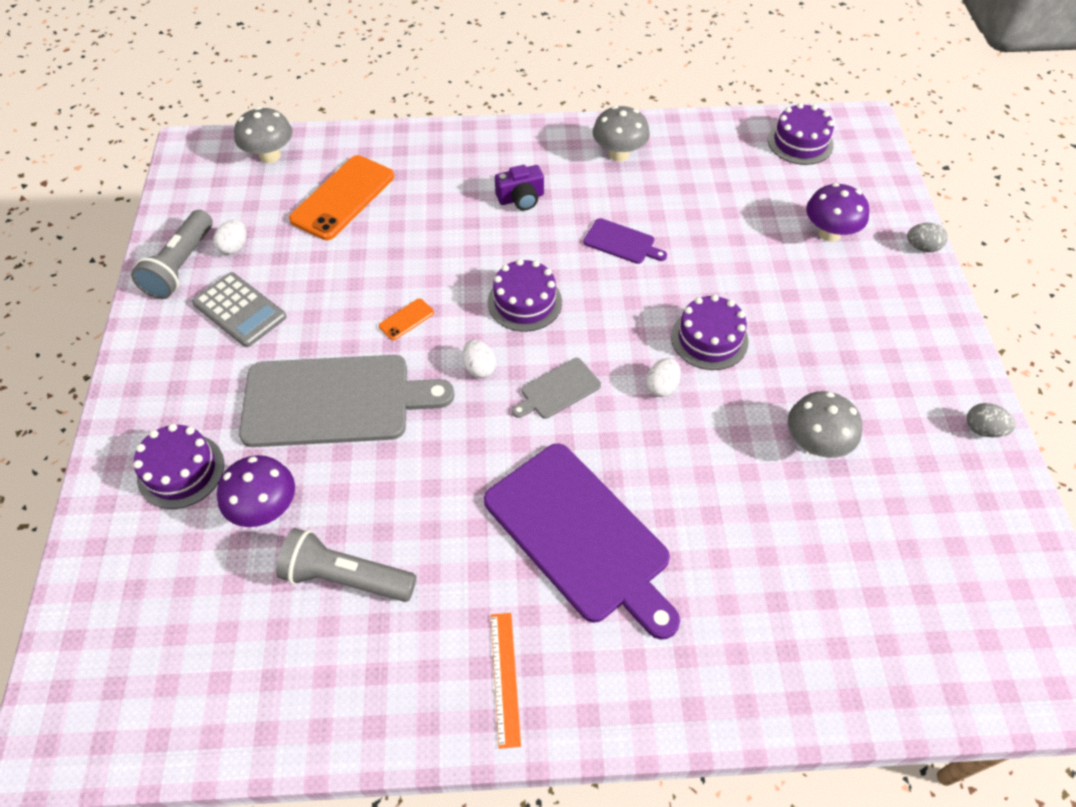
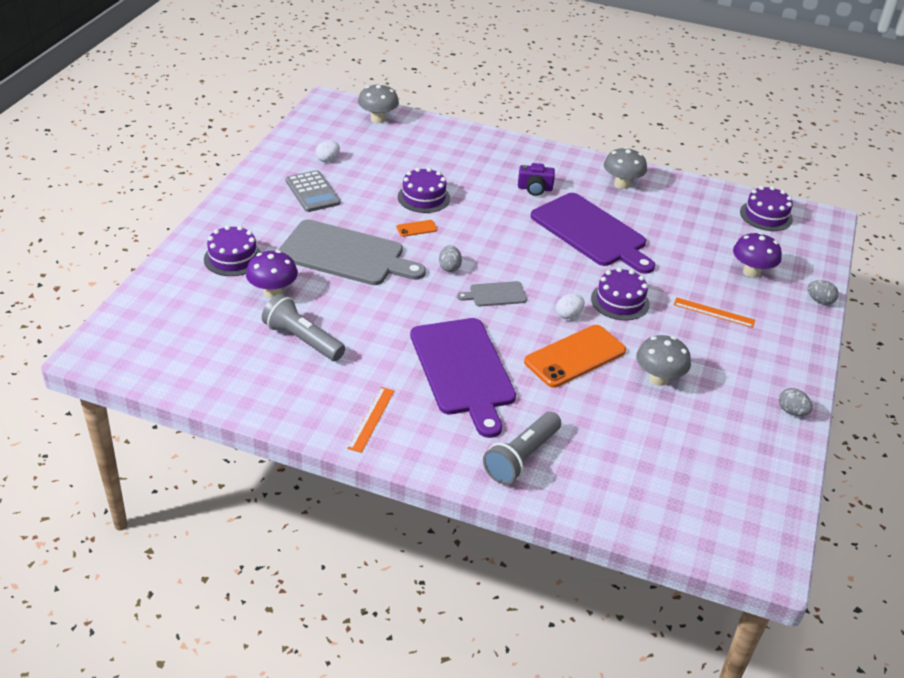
camera: 20 degrees right, 15 degrees down
grey flashlight [131,210,213,299] -> grey flashlight moved to [483,412,561,485]
orange phone [289,155,394,240] -> orange phone moved to [524,325,626,388]
white egg [462,340,496,378] -> grey egg [439,245,462,272]
purple cake [488,259,562,332] -> purple cake moved to [398,168,450,213]
purple cutting board [583,218,667,264] -> purple cutting board [531,193,655,274], size x2.21
none -> orange ruler [674,297,755,328]

